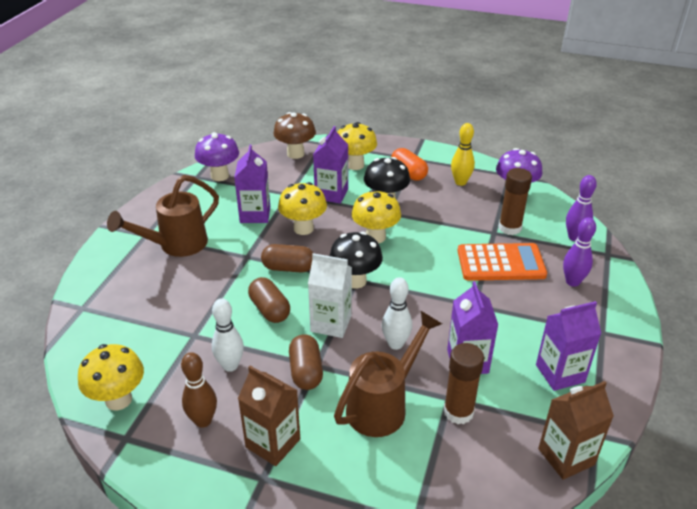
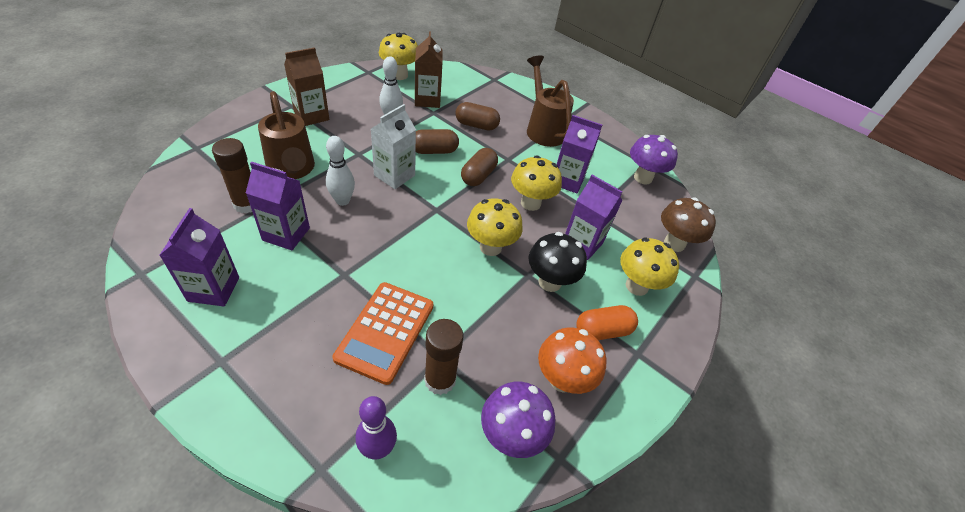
camera: 105 degrees right, 10 degrees up
brown bowling pin [181,352,217,428] -> none
brown capsule [289,334,323,390] -> brown capsule moved to [455,102,500,131]
black mushroom [329,232,383,289] -> none
yellow bowling pin [451,123,475,186] -> orange mushroom [538,327,606,394]
brown carton [538,381,614,480] -> brown carton moved to [415,31,443,108]
purple bowling pin [563,217,596,287] -> none

